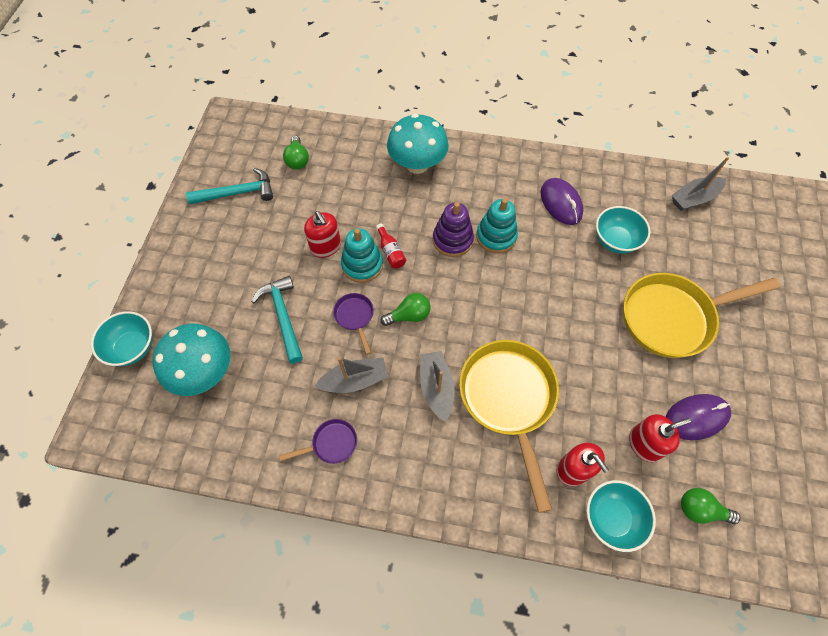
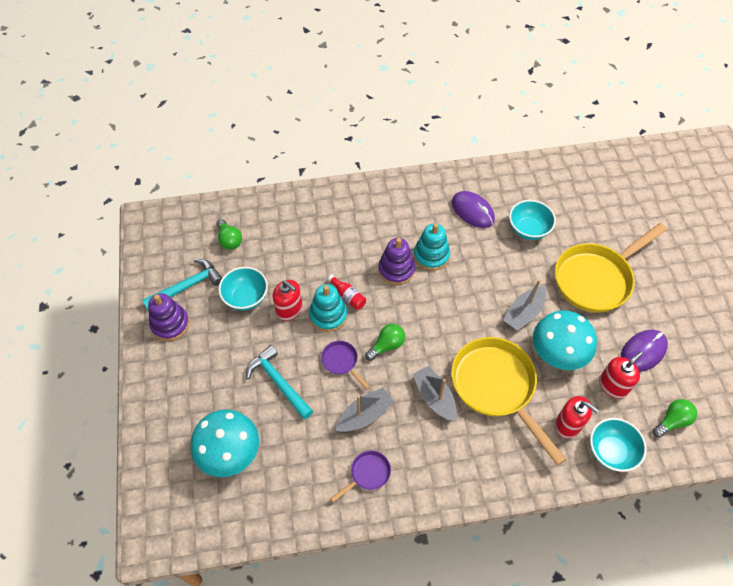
camera: 20 degrees left, 5 degrees down
turquoise bowl [91,311,153,366] -> turquoise bowl moved to [218,267,268,311]
turquoise mushroom [387,114,449,174] -> turquoise mushroom moved to [533,310,597,370]
grey boat [672,157,729,211] -> grey boat moved to [503,279,546,331]
green light bulb [681,488,740,524] -> green light bulb turned 150 degrees clockwise [653,399,697,438]
none -> purple stacking toy [148,293,189,341]

